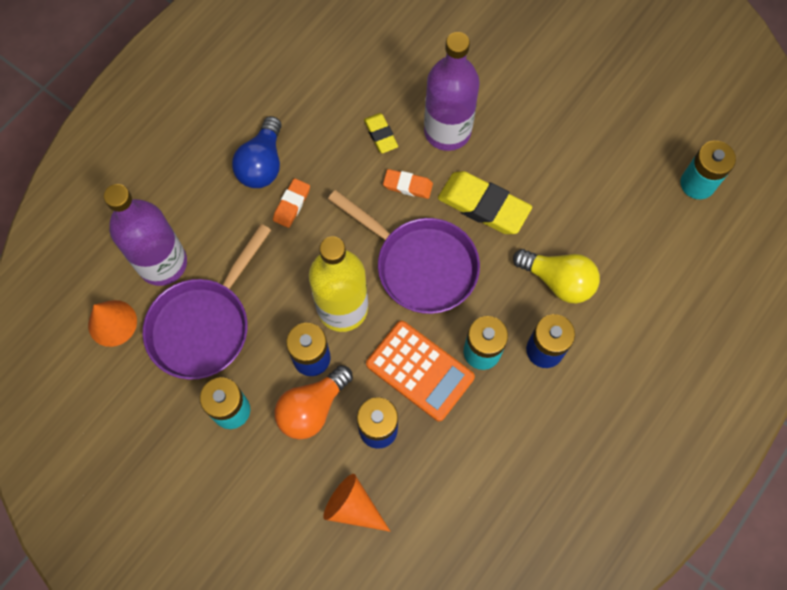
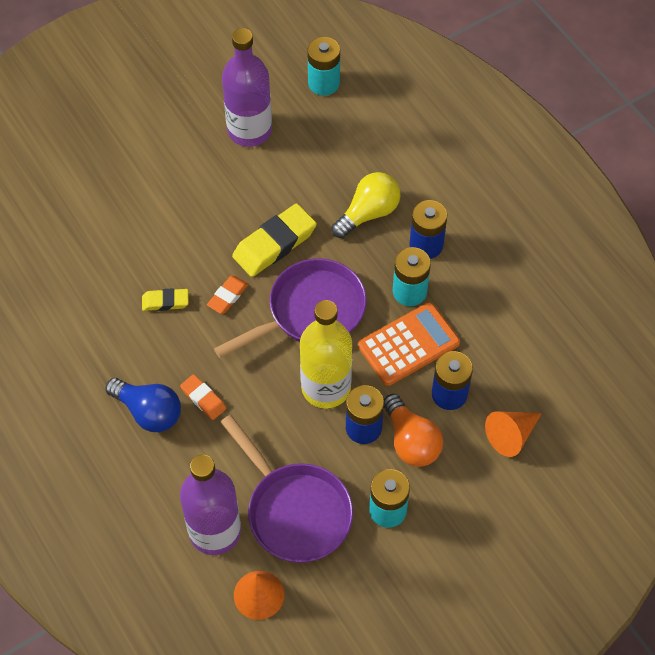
camera: 70 degrees left, 10 degrees down
purple bottle [424,32,480,151] -> purple bottle moved to [222,28,272,147]

